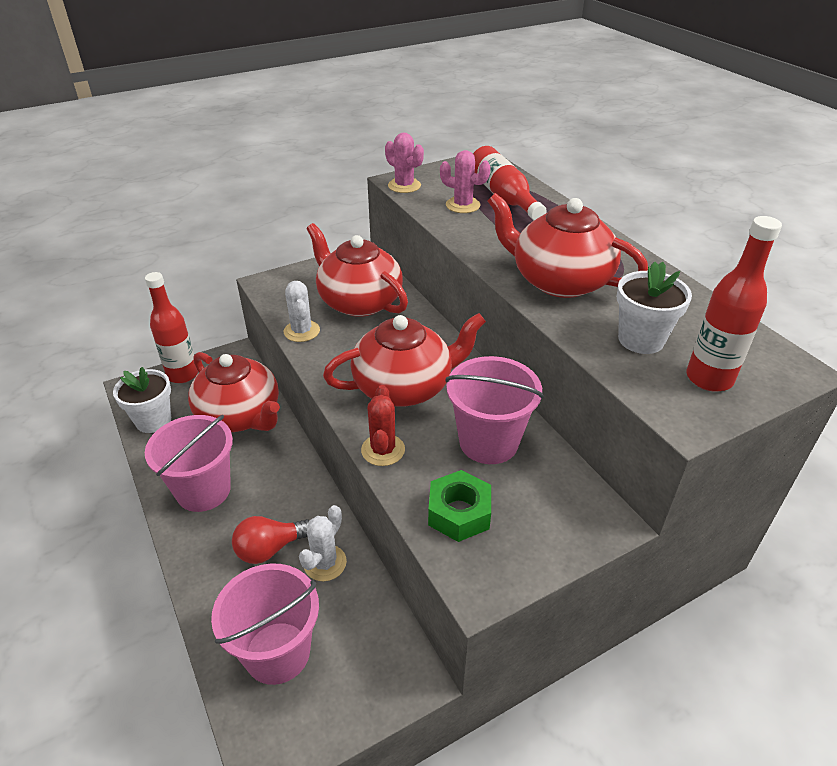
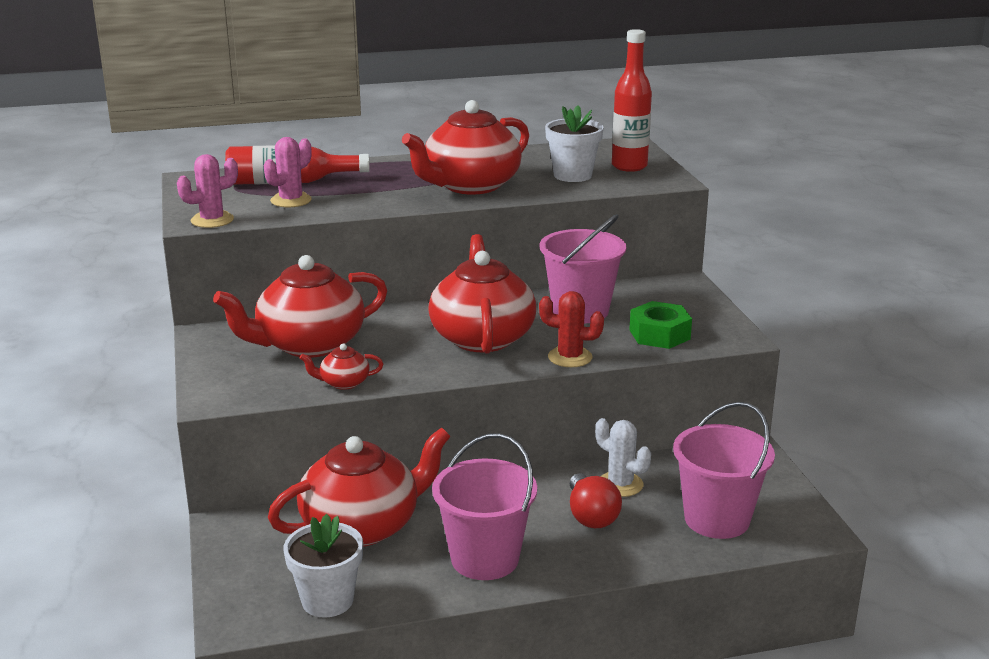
camera: 75 degrees left, 15 degrees down
red bottle [145,272,198,383] -> none
white cactus [284,281,320,342] -> red teapot [300,344,383,390]

